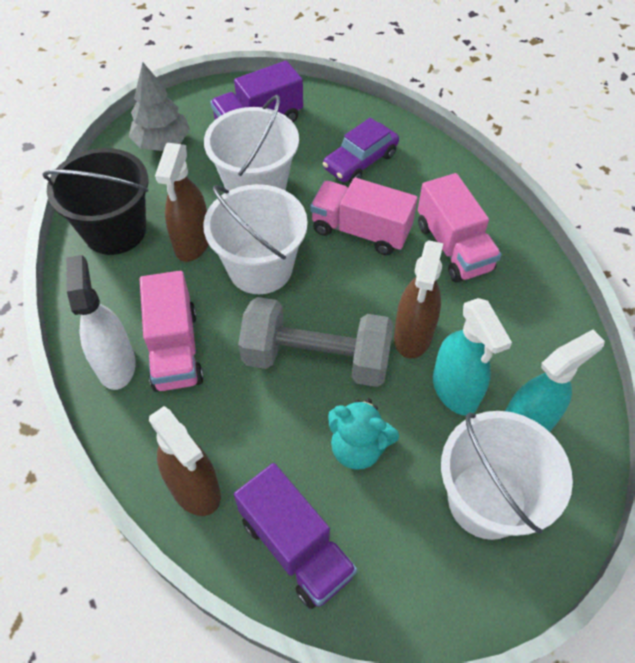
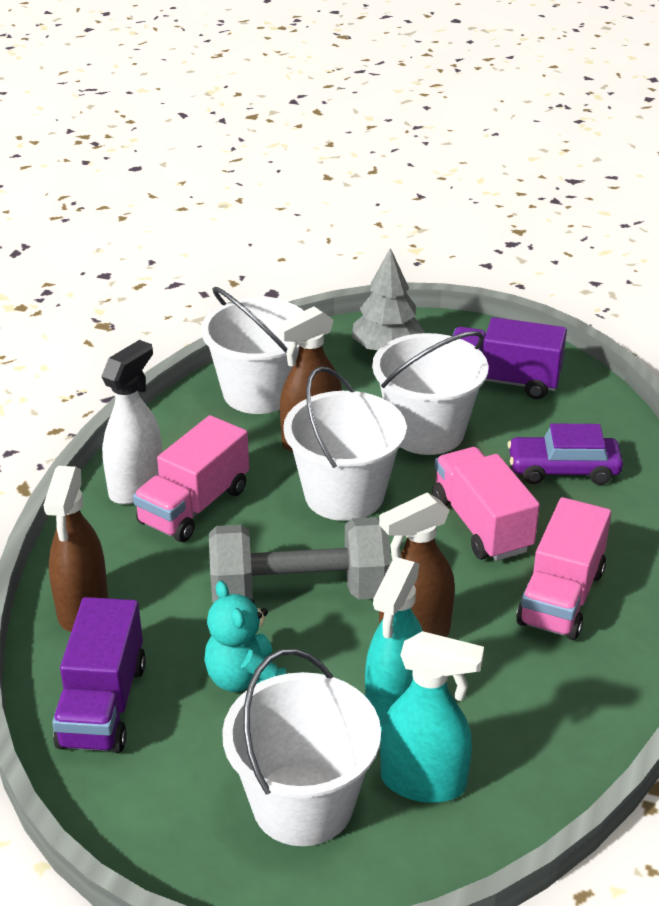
camera: 45 degrees right, 20 degrees down
black bucket [43,148,149,255] -> white bucket [201,287,304,414]
grey dumbbell [238,297,394,387] -> grey dumbbell turned 60 degrees counterclockwise [209,517,391,603]

